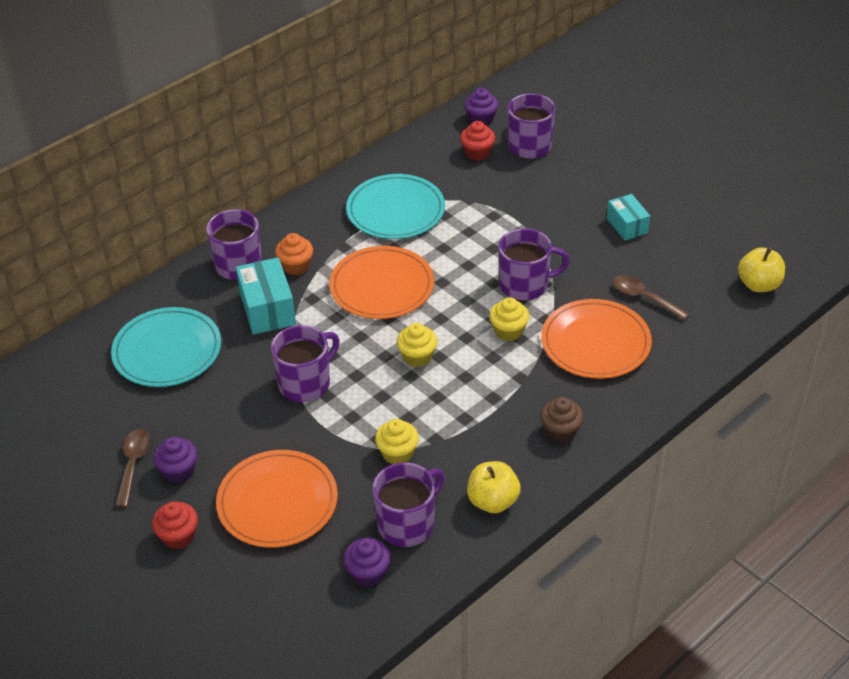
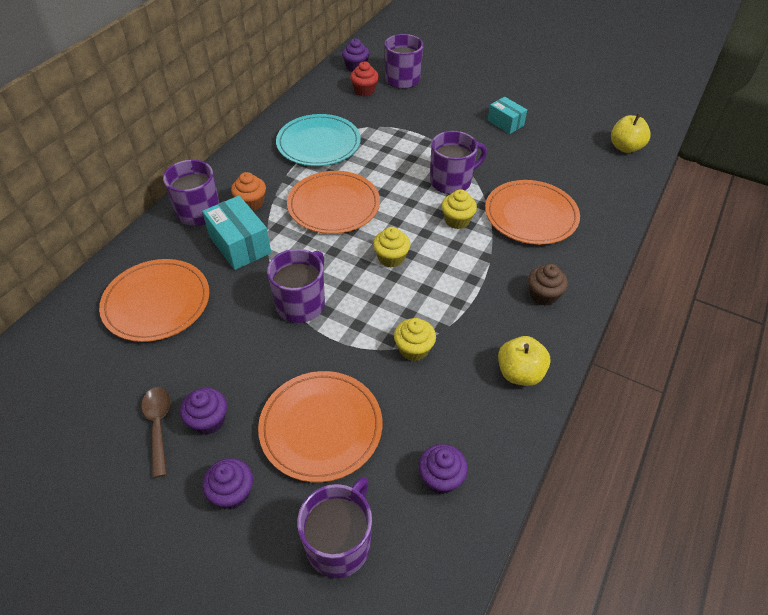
camera: 20 degrees left, 5 degrees up
turquoise plate [111,307,221,387] -> orange plate [99,259,209,342]
red cupcake [152,502,198,549] -> purple cupcake [203,458,253,509]
purple mug [373,463,445,547] -> purple mug moved to [297,477,372,578]
brown spoon [614,275,690,320] -> none

